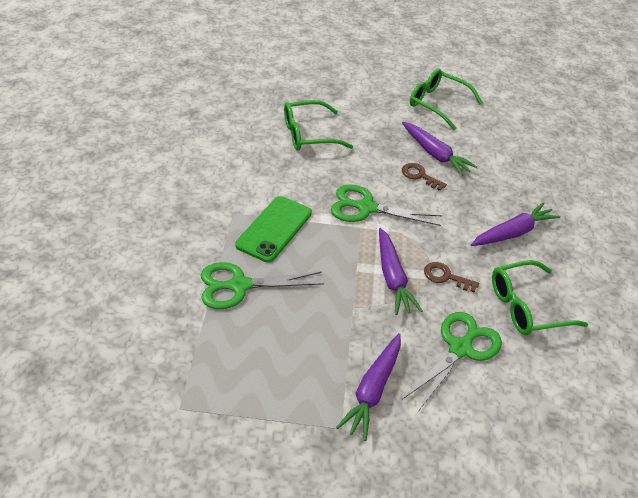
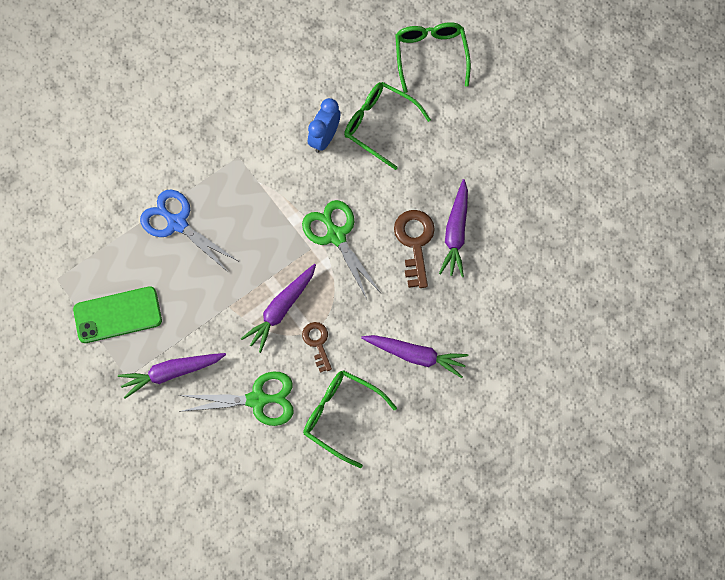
camera: 50 degrees right, 25 degrees up
green scissors [201,262,324,309] -> blue scissors [140,190,239,273]
green phone [235,196,312,263] -> green phone moved to [73,286,162,343]
brown key [402,163,447,191] -> brown key [394,210,435,288], size x1.61
green glasses [410,69,483,130] -> green glasses moved to [395,22,471,93]
none -> blue clock [308,98,341,153]

